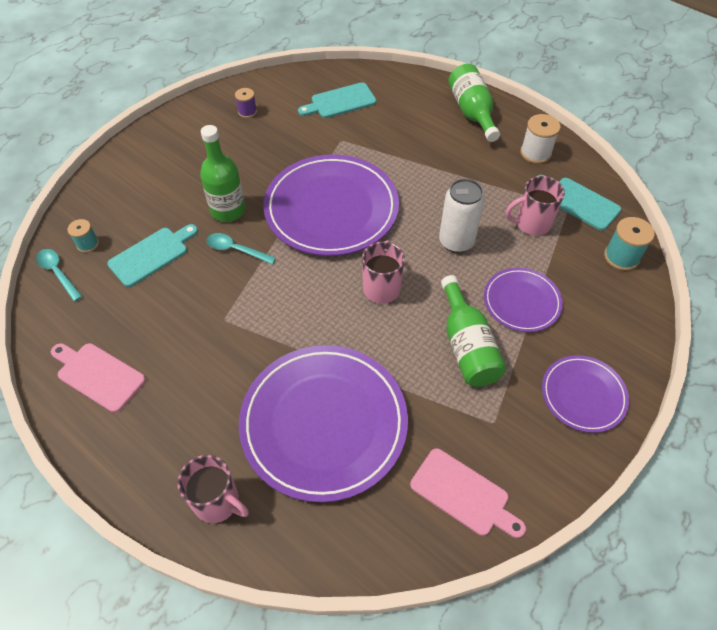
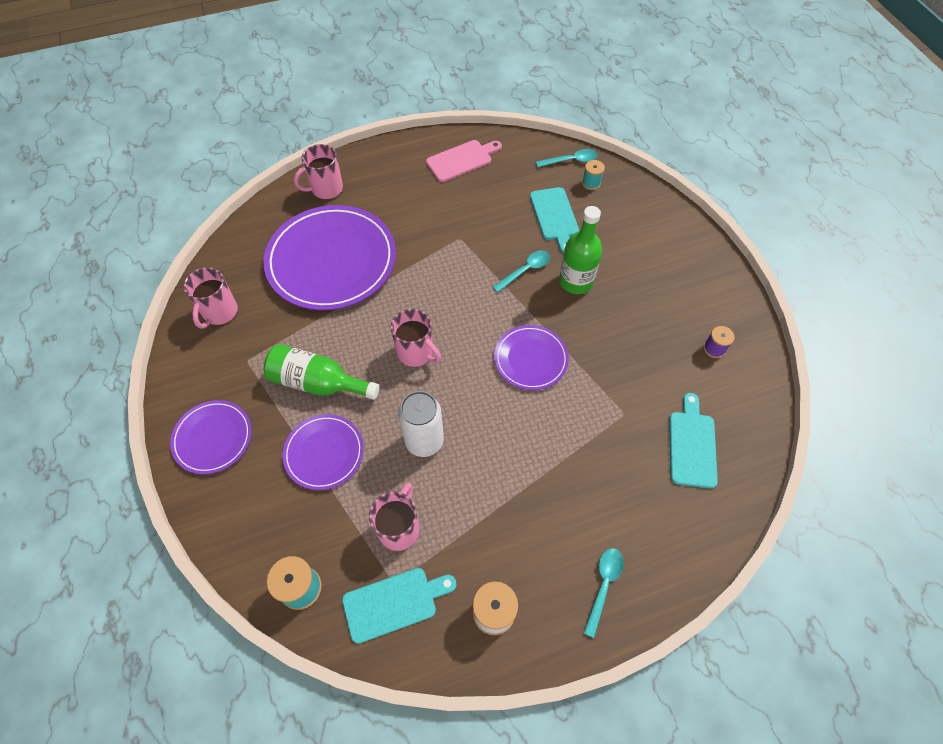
camera: 120 degrees right, 5 degrees up
purple plate [263,154,399,256] -> purple plate [494,325,569,390], size x0.52
pink cutting board [410,448,526,538] -> pink mug [184,267,238,328]
green bottle [448,64,500,142] -> turquoise spoon [583,548,624,638]

